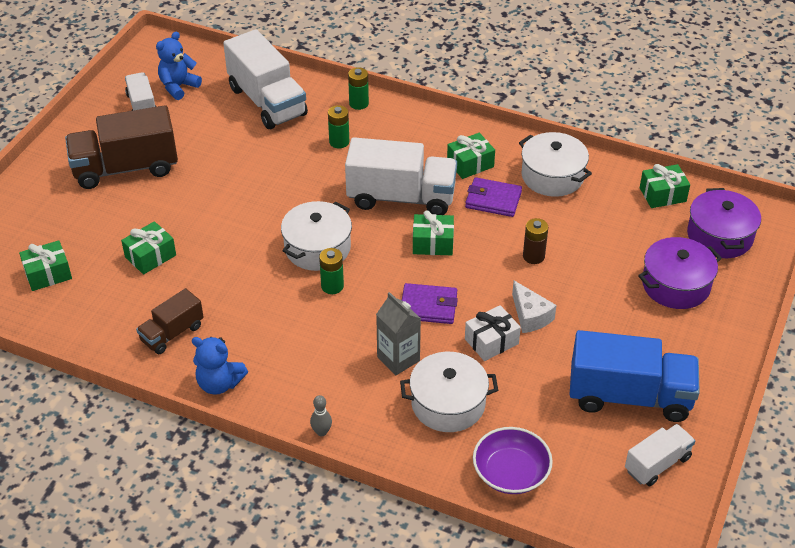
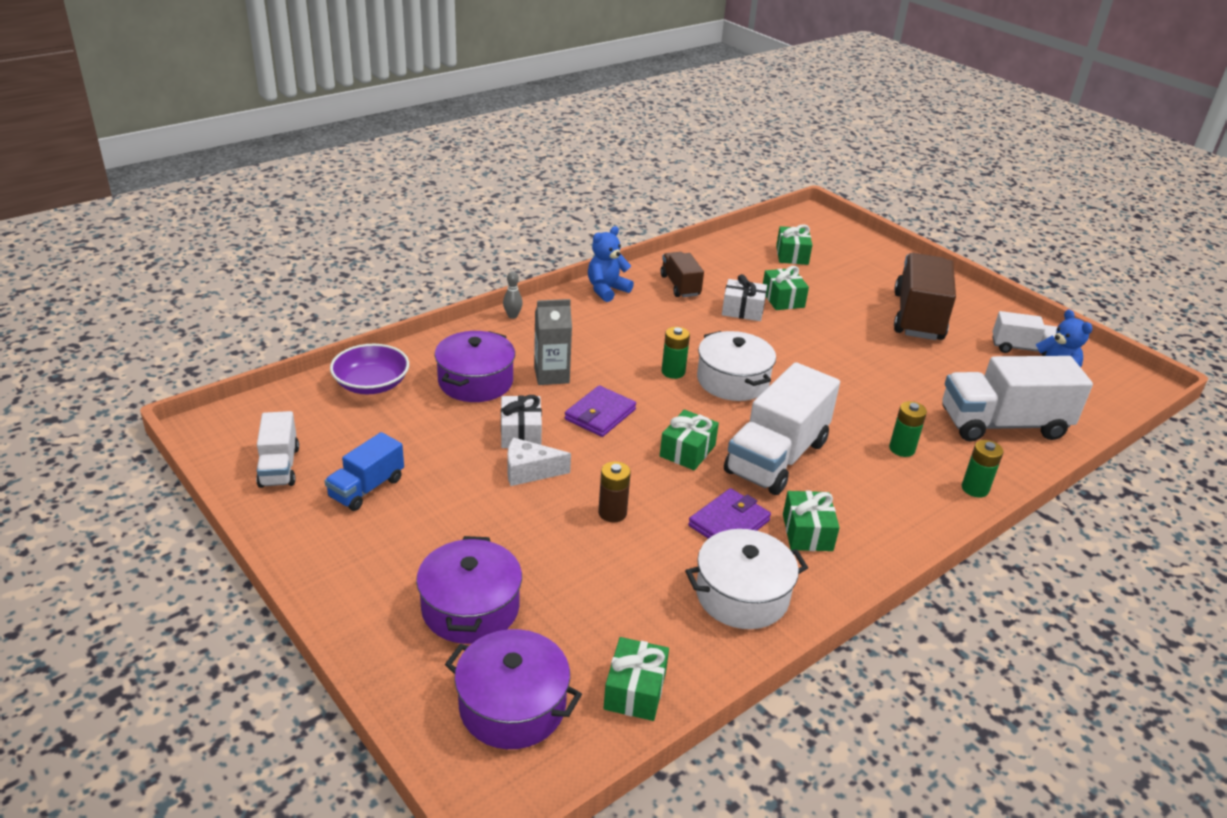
camera: 115 degrees right, 10 degrees down
white pot [400,352,498,432] -> purple pot [435,331,515,402]
blue truck [569,330,700,422] -> blue truck [324,432,404,511], size x0.55
none -> white gift [722,274,767,321]

